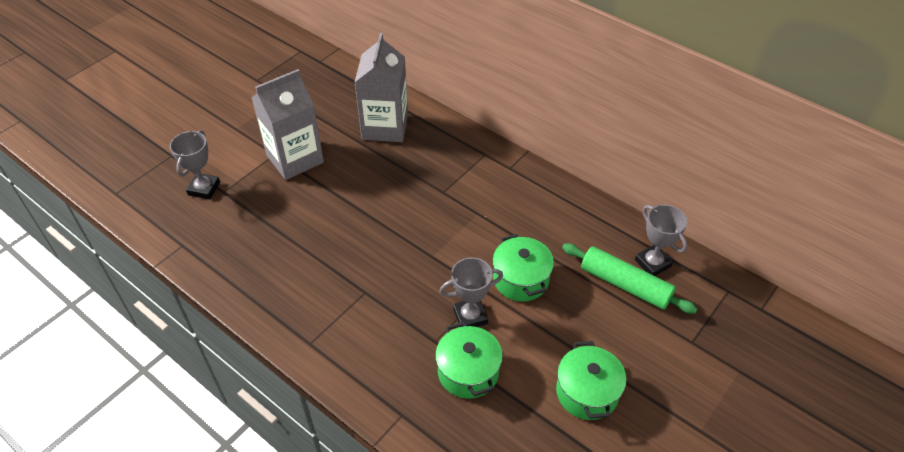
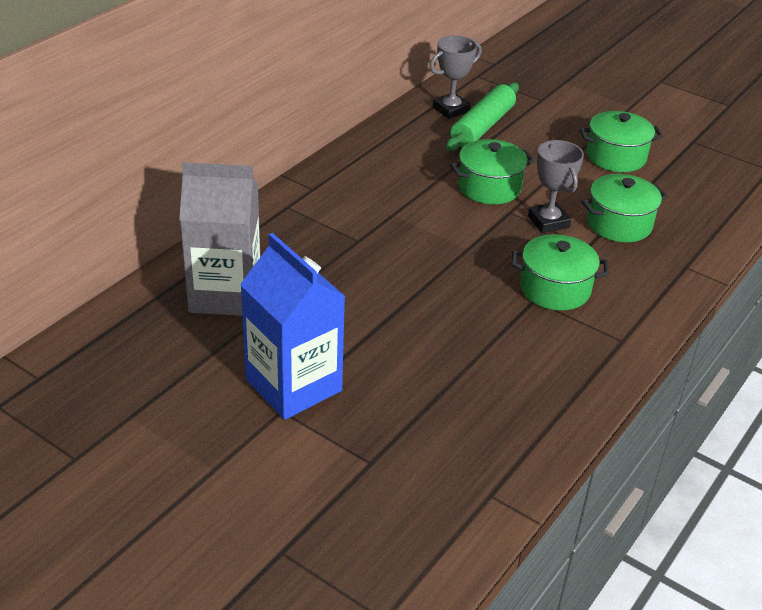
camera: 95 degrees left, 10 degrees down
grey trophy [170,130,220,199] -> none
grey carton [252,69,324,180] -> blue carton [240,233,346,420]
none -> green pot [512,234,609,311]

